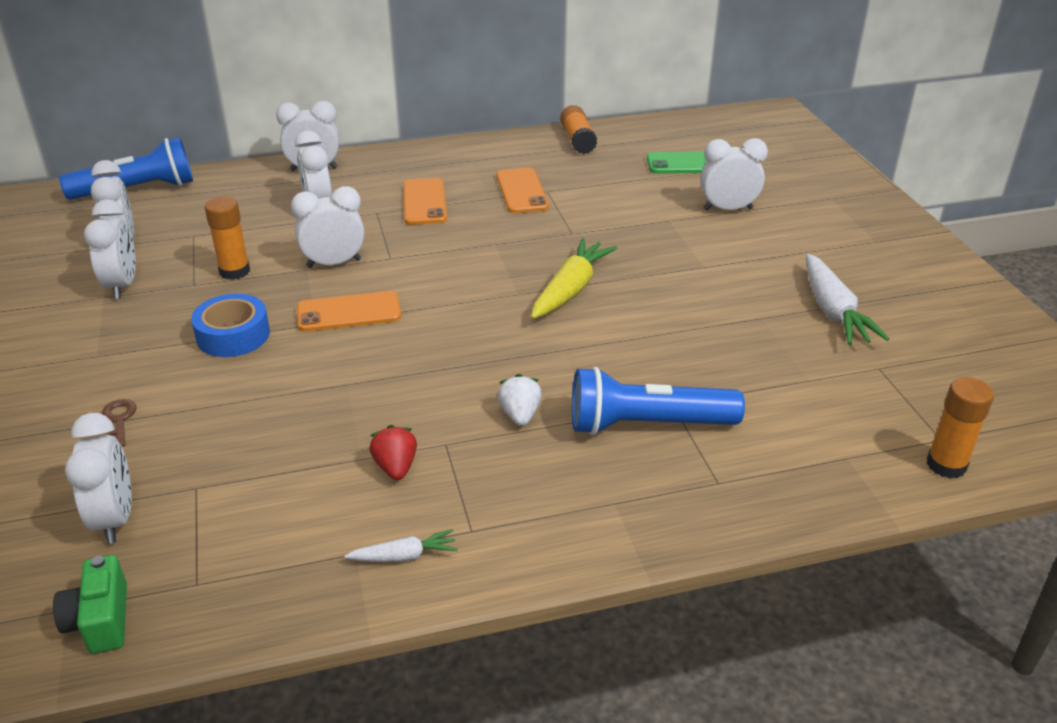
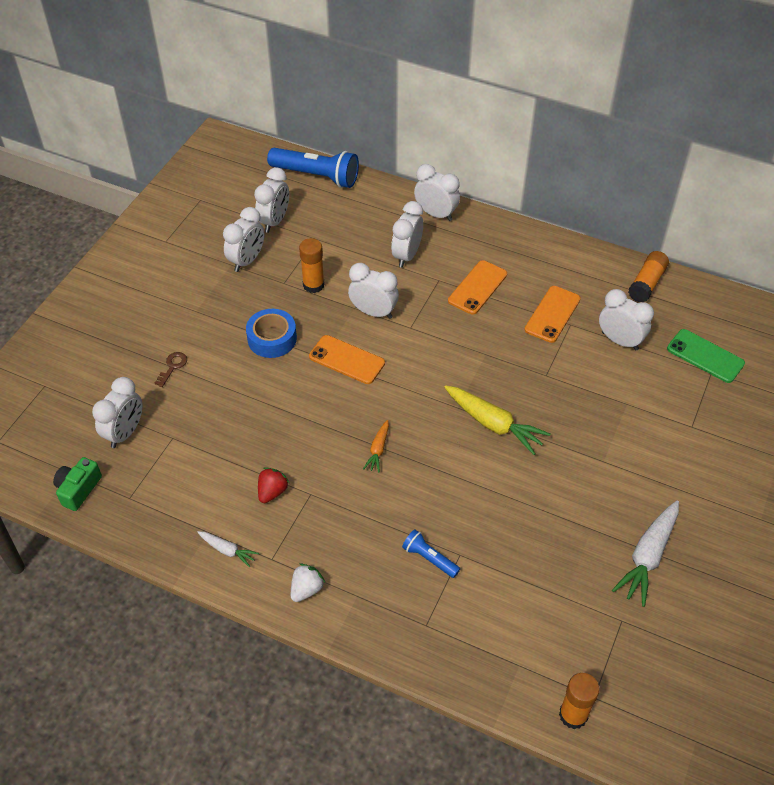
camera: 40 degrees right, 15 degrees up
white strawberry [497,374,542,426] -> white strawberry moved to [291,564,325,602]
yellow carrot [531,238,617,319] -> yellow carrot turned 60 degrees clockwise [444,386,550,455]
blue flashlight [572,367,745,435] -> blue flashlight [402,529,460,578], size x0.51
white clock [700,138,768,211] -> white clock moved to [599,289,654,350]
none -> orange carrot [363,420,389,473]

